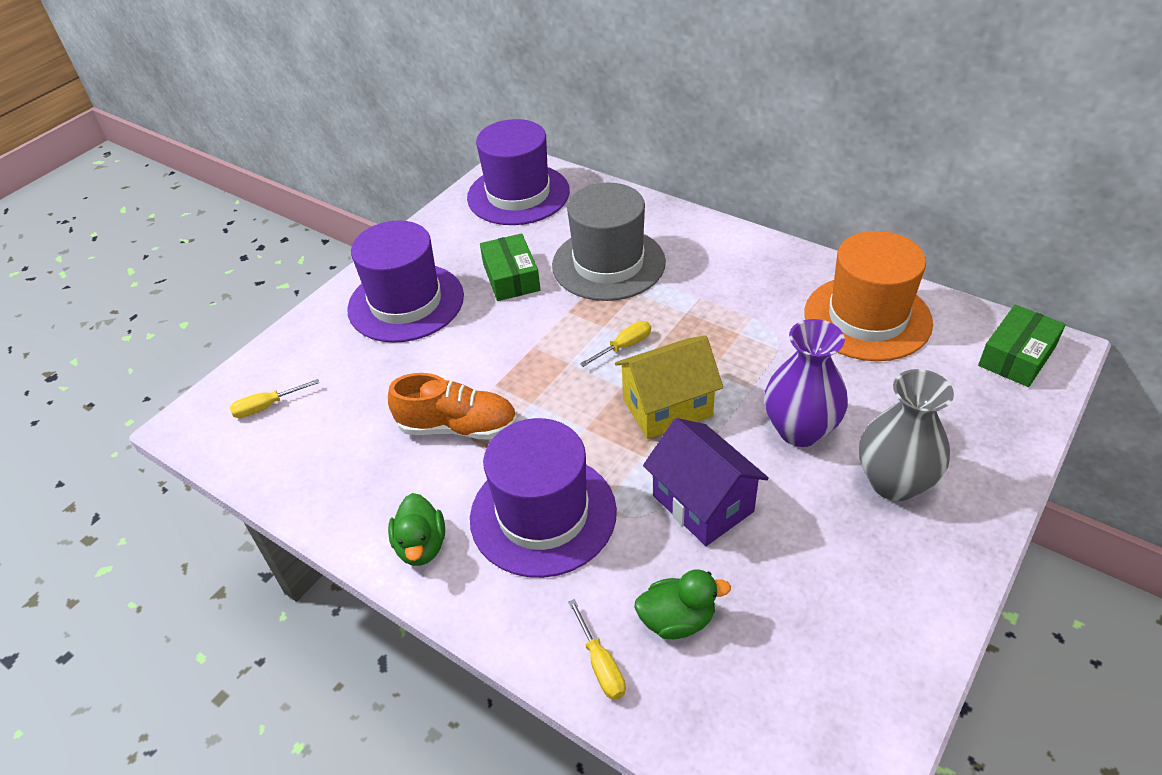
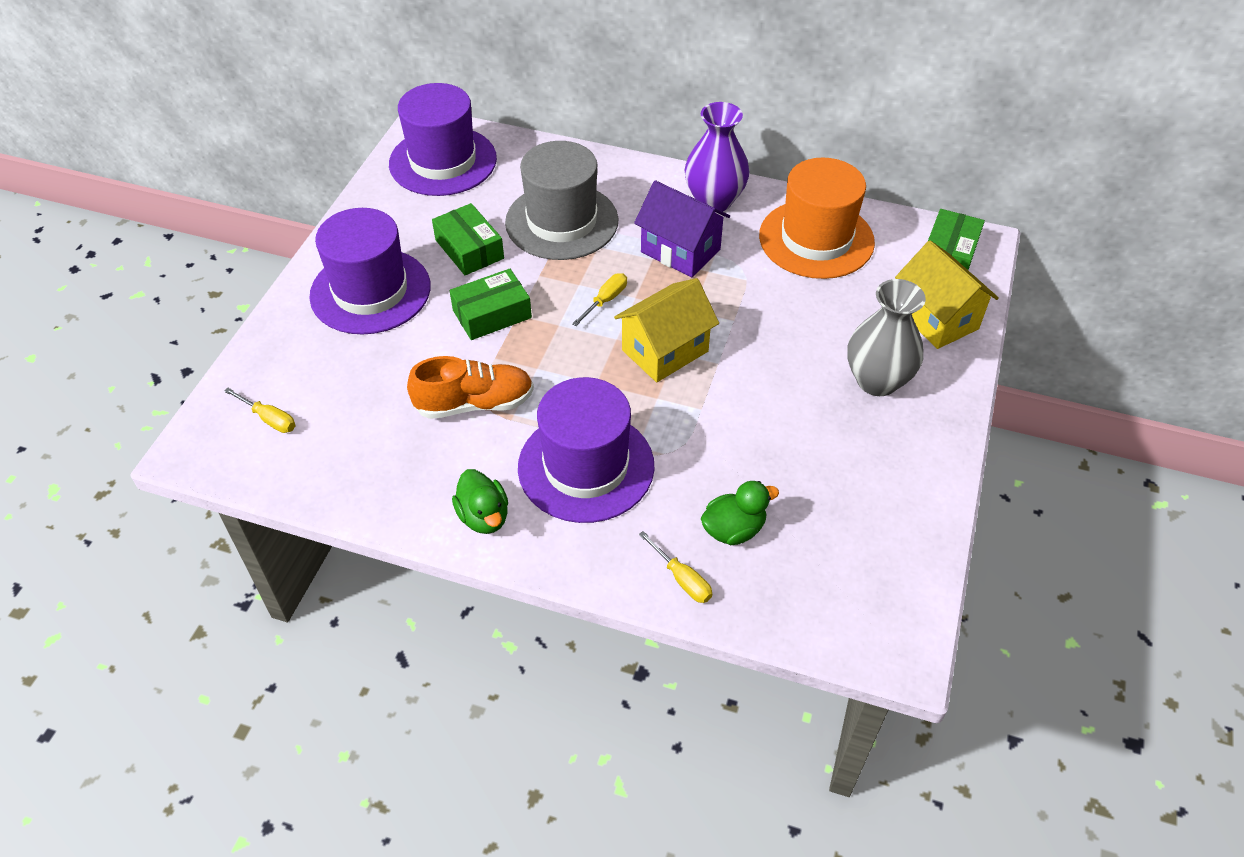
camera: 20 degrees left, 5 degrees up
yellow screwdriver [230,379,319,418] -> yellow screwdriver turned 105 degrees counterclockwise [224,388,296,433]
purple house [643,418,769,546] -> purple house moved to [634,180,730,277]
purple vase [764,319,848,447] -> purple vase moved to [685,102,749,213]
none -> green box [449,269,532,340]
none -> yellow house [895,240,999,349]

